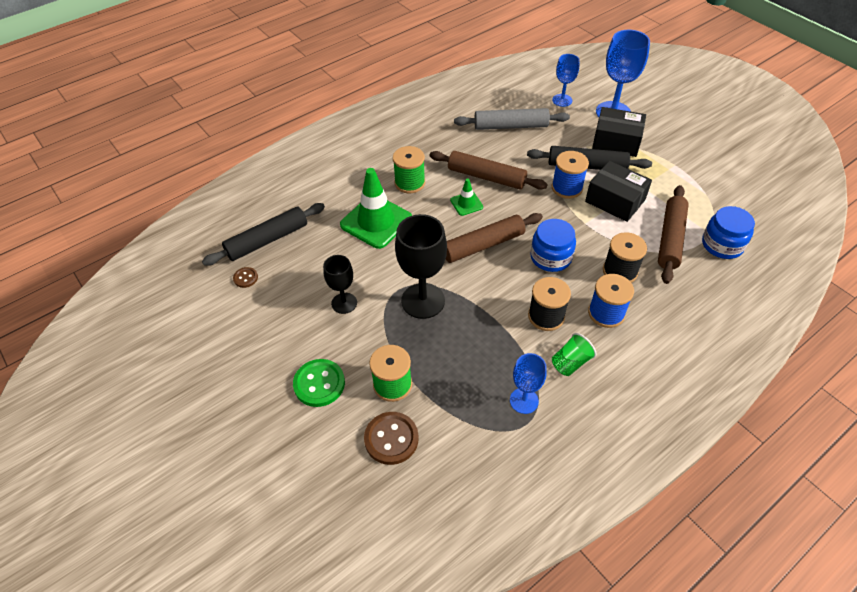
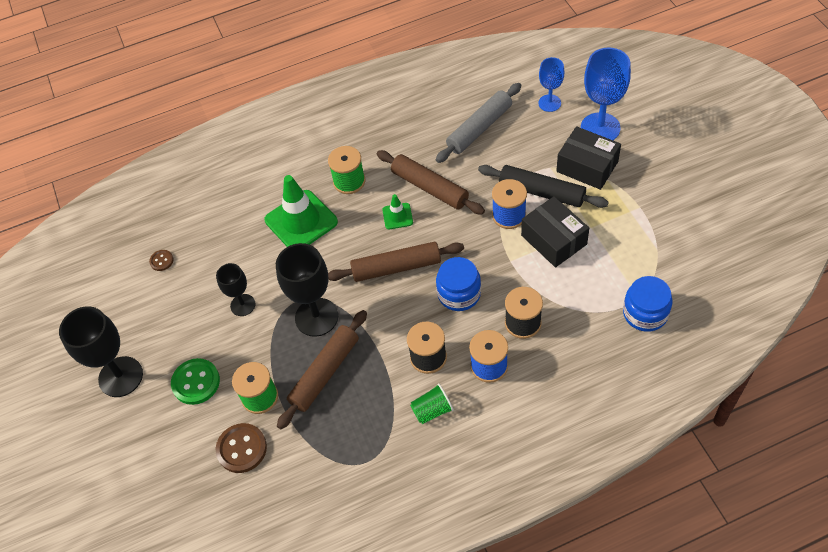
camera: 20 degrees right, 5 degrees up
black rolling pin [202,203,325,266] -> none
grey rolling pin [454,108,570,130] -> grey rolling pin turned 60 degrees counterclockwise [436,83,521,163]
blue goblet [510,353,547,414] -> none
brown rolling pin [658,185,689,284] -> brown rolling pin moved to [277,310,367,429]
none -> black goblet [59,306,143,397]

